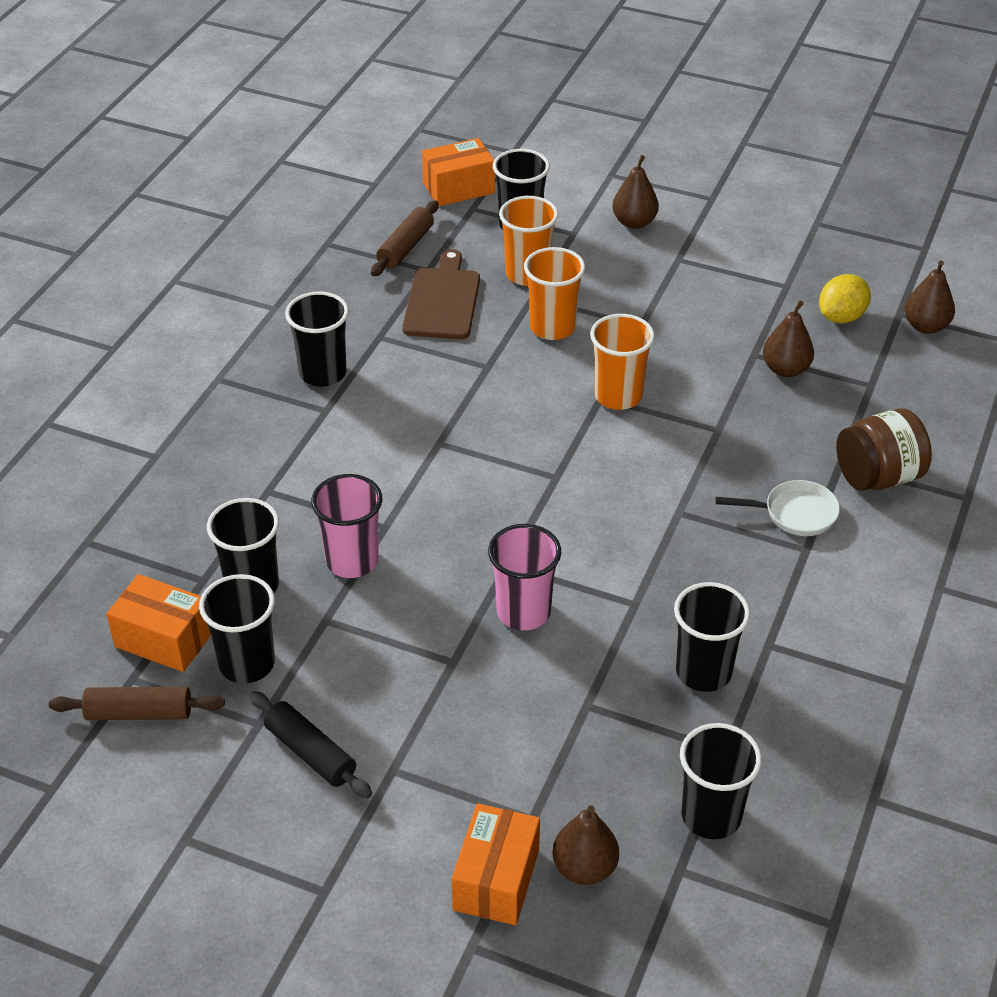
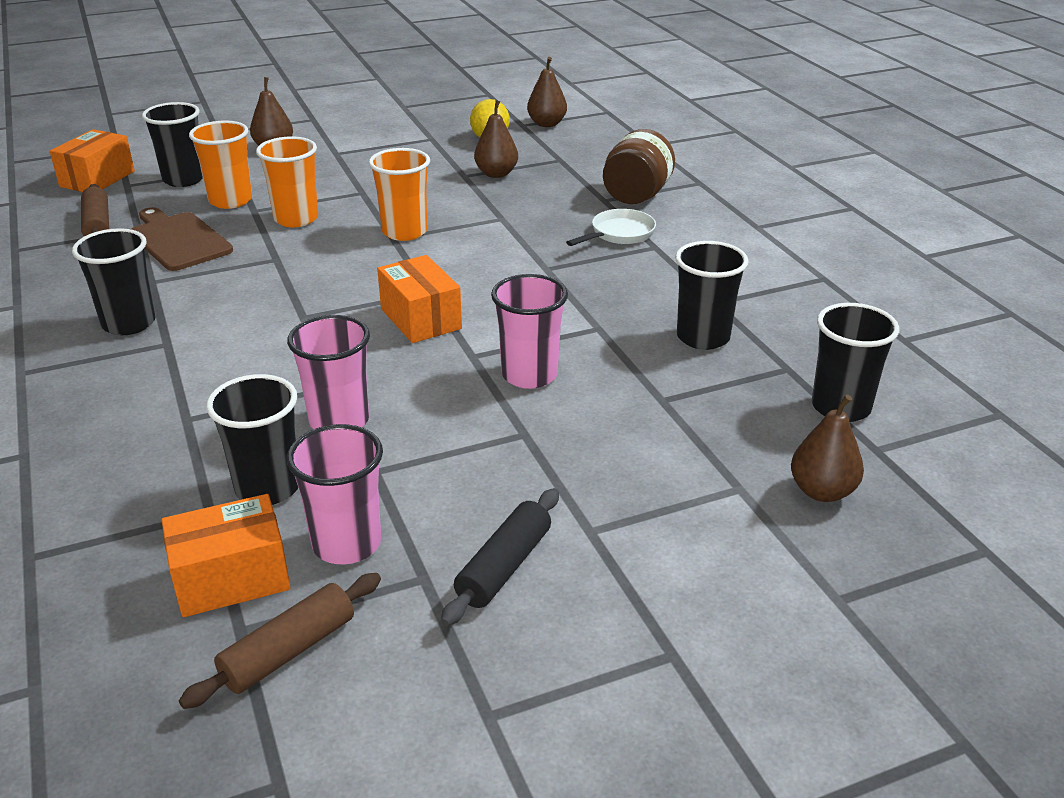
camera: 45 degrees left, 10 degrees down
black cup [199,574,275,684] -> pink cup [287,424,383,564]
black rolling pin [250,691,372,799] -> black rolling pin turned 60 degrees counterclockwise [441,488,559,626]
orange box [451,803,540,925] -> orange box moved to [377,255,462,343]

